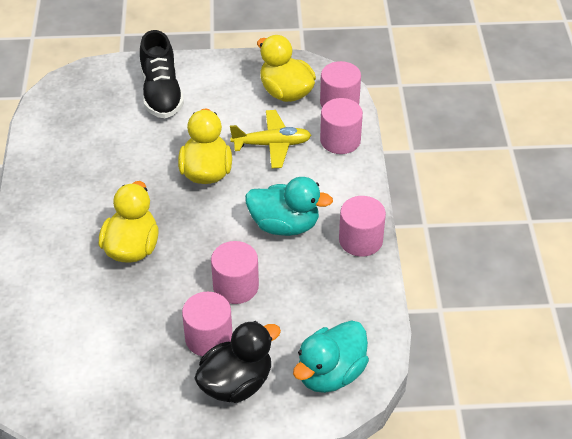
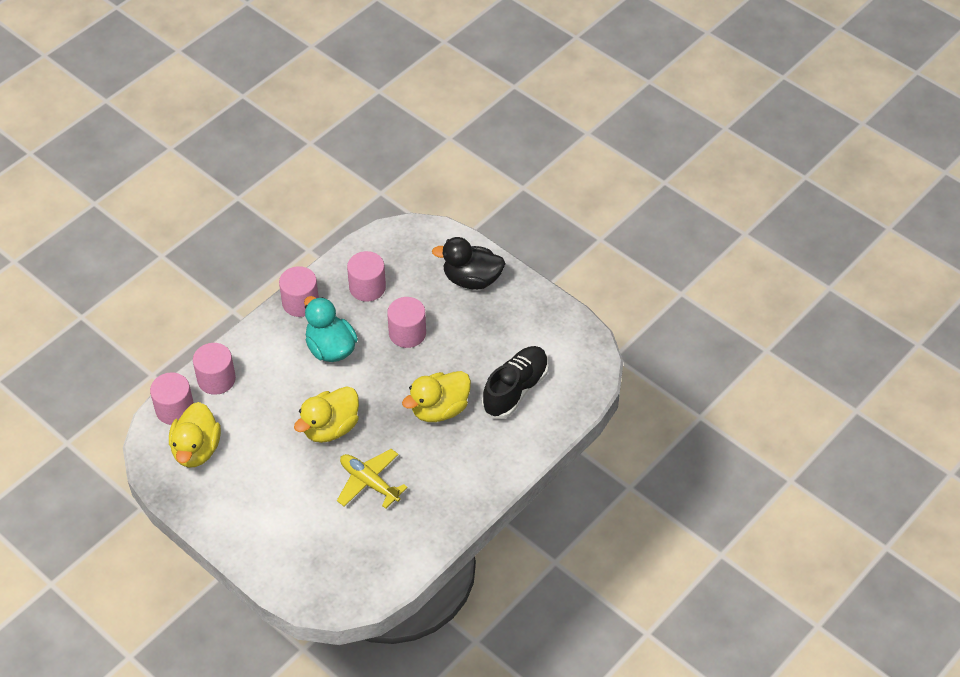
camera: 135 degrees left, 5 degrees up
black shoe [140,30,184,118] -> black shoe moved to [482,346,549,419]
pink cylinder [182,292,232,356] -> pink cylinder moved to [347,251,386,301]
yellow plane [230,110,311,168] -> yellow plane moved to [337,449,408,509]
turquoise duck [293,320,369,393] -> none

